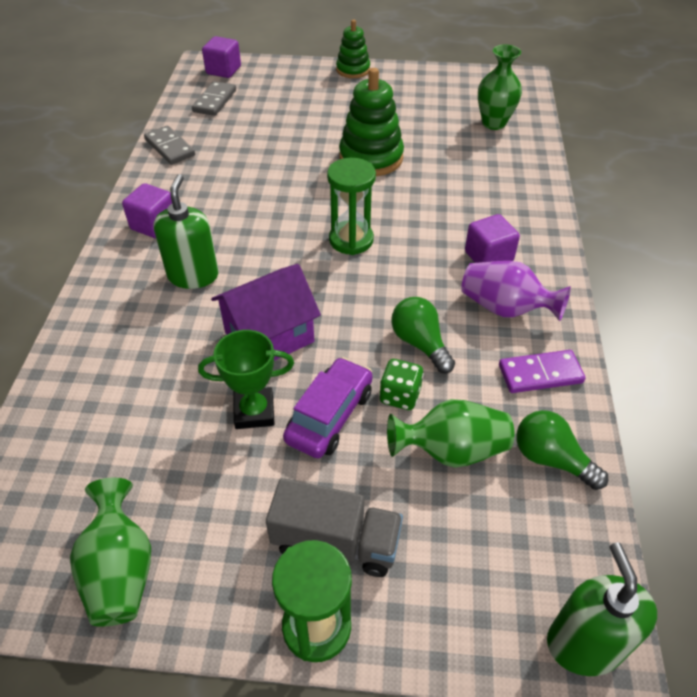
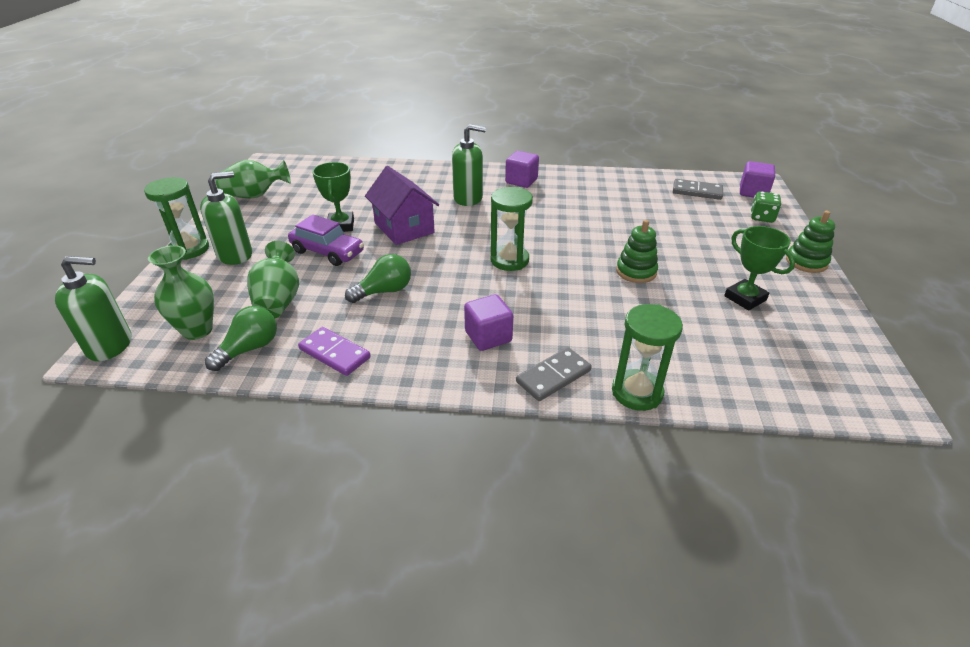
camera: 90 degrees right, 10 degrees down
grey domino [144,126,195,165] -> grey domino moved to [516,347,592,401]
grey truck [266,478,403,577] -> green soap dispenser [200,171,252,265]
green stacking toy [339,68,404,176] -> green stacking toy [616,220,658,283], size x0.62
green dice [379,359,424,410] -> green dice moved to [751,191,781,223]
purple vase [461,261,571,321] -> none
green vase [478,45,522,130] -> green vase moved to [148,245,214,340]
purple domino [499,350,586,393] -> purple domino turned 45 degrees counterclockwise [298,327,370,376]
none -> green hourglass [612,304,683,411]
none -> green trophy [724,226,795,311]

